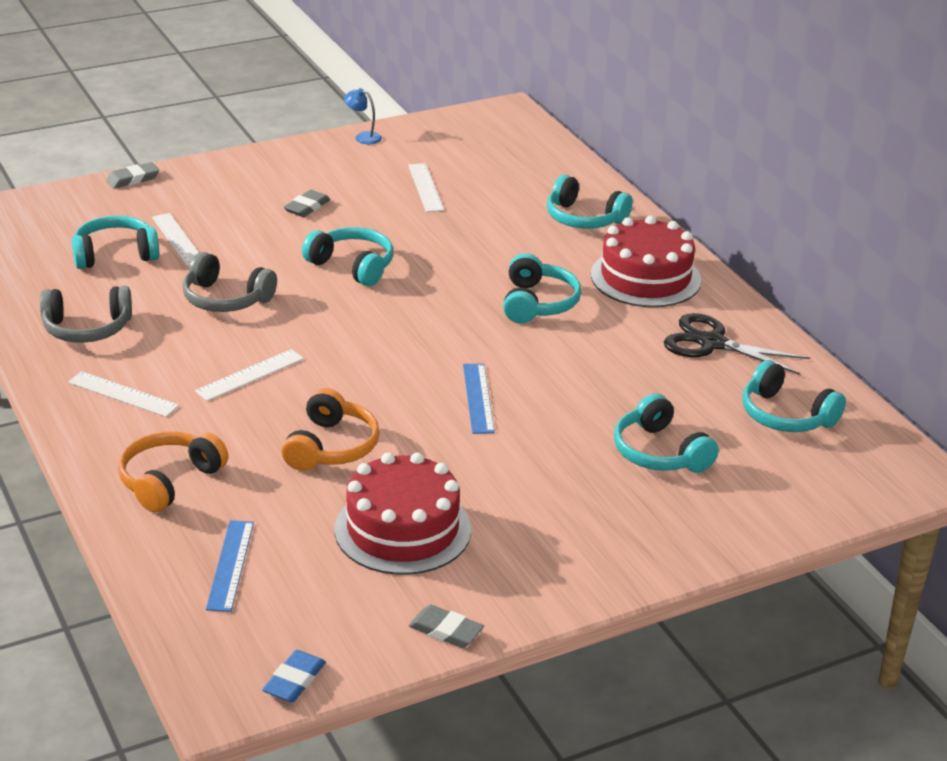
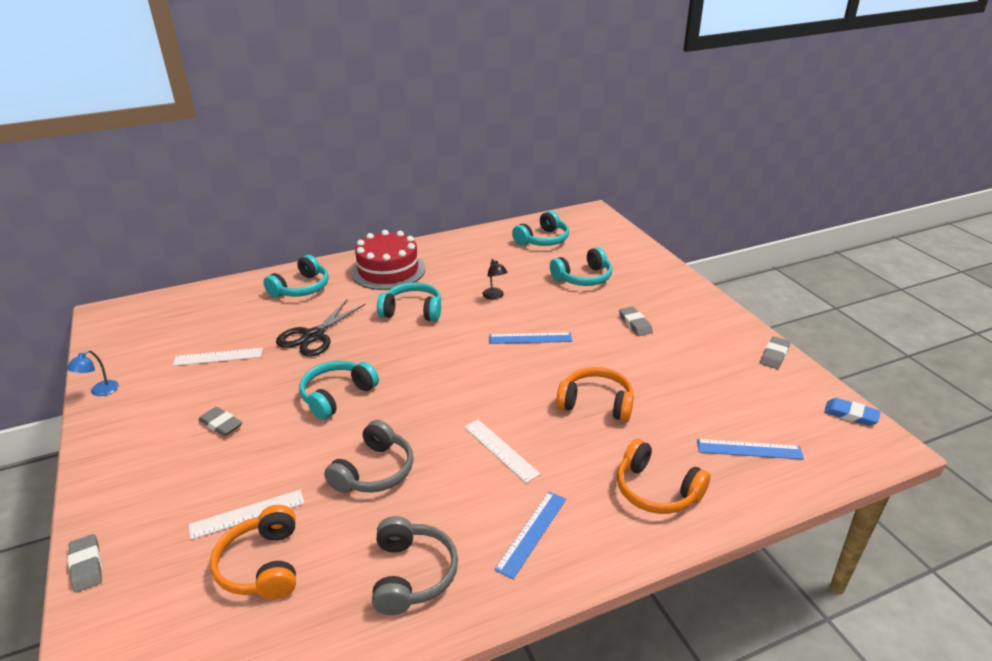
camera: 85 degrees left, 0 degrees up
white ruler [68,371,179,417] -> blue ruler [494,492,566,579]
turquoise headphones [72,216,159,269] -> orange headphones [210,505,296,600]
red cake [334,452,471,575] -> none
black scissors [664,313,810,375] -> black scissors moved to [276,300,366,357]
none -> black lamp [483,259,508,299]
none -> grey eraser [619,306,653,336]

